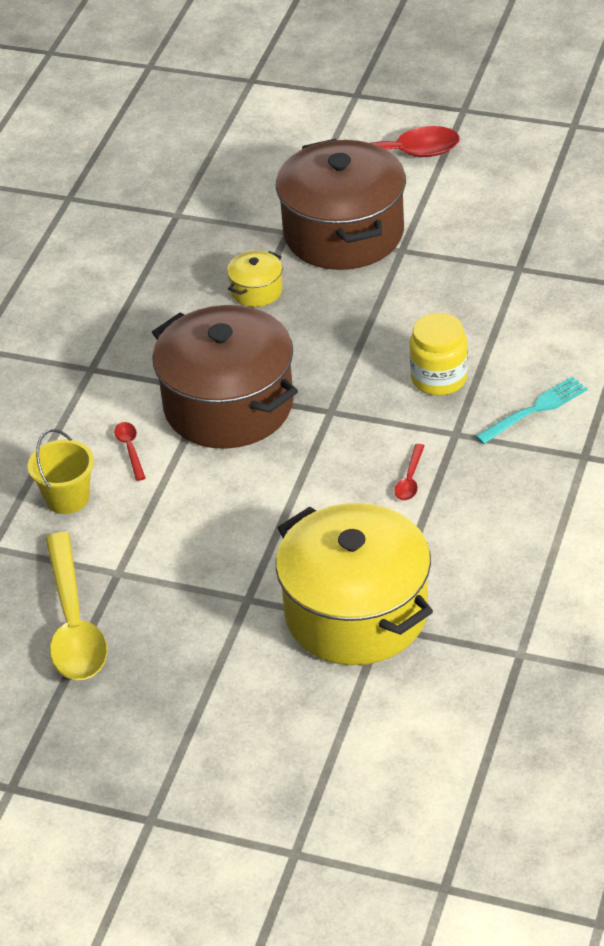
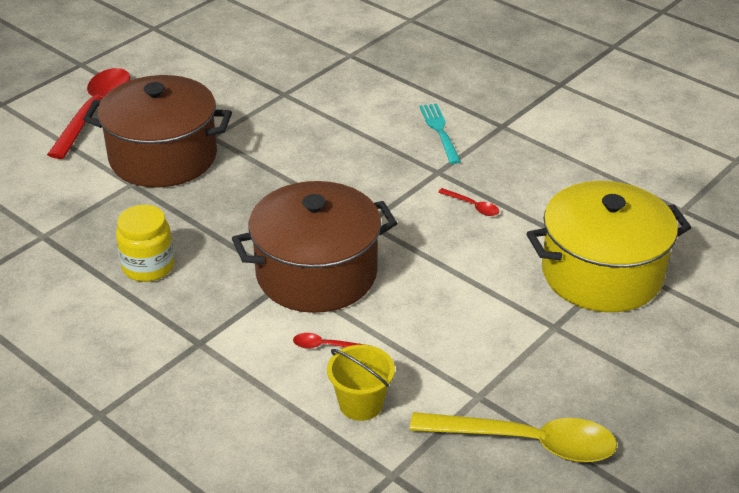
camera: 70 degrees left, 5 degrees down
yellow pot [227,251,283,307] -> none
yellow jar [410,313,468,396] -> yellow jar moved to [116,205,174,282]

